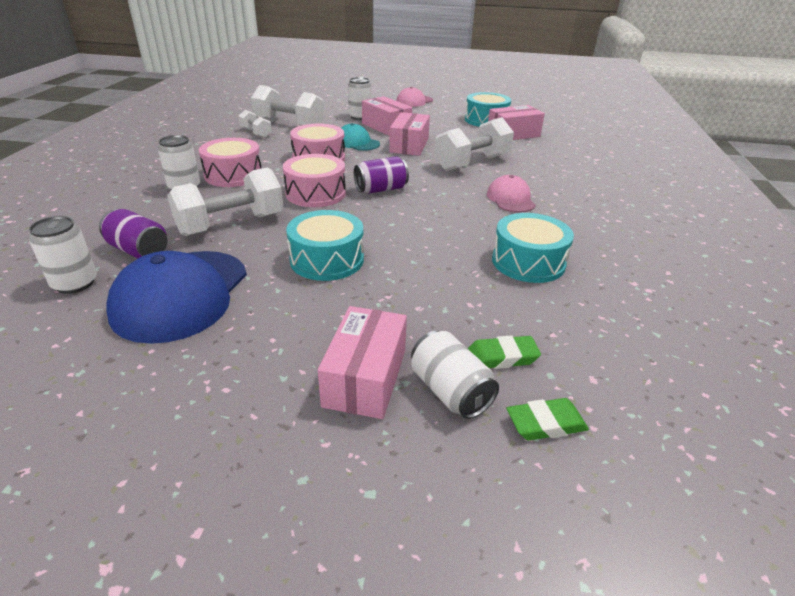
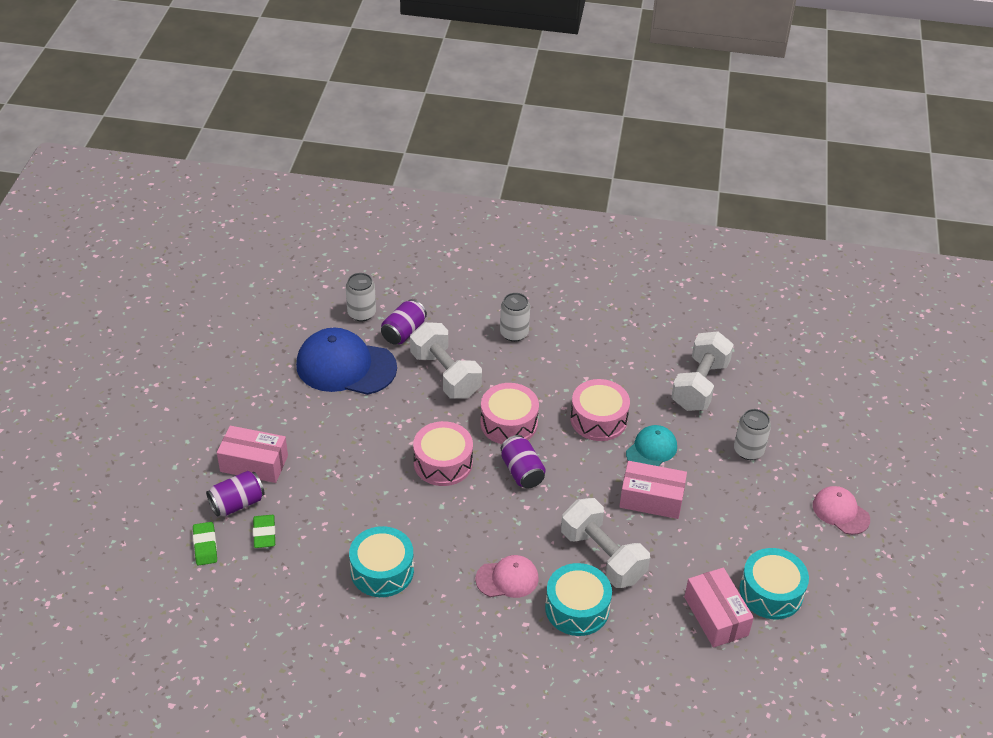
camera: 90 degrees right, 10 degrees up
pink drum [199,138,262,187] -> pink drum moved to [413,421,473,486]
white dumbbell [238,110,272,138] -> none
turquoise drum [286,210,364,281] -> turquoise drum moved to [545,563,612,636]
pink box [362,96,412,136] -> none
white can [411,331,499,419] -> purple can [206,471,265,517]

